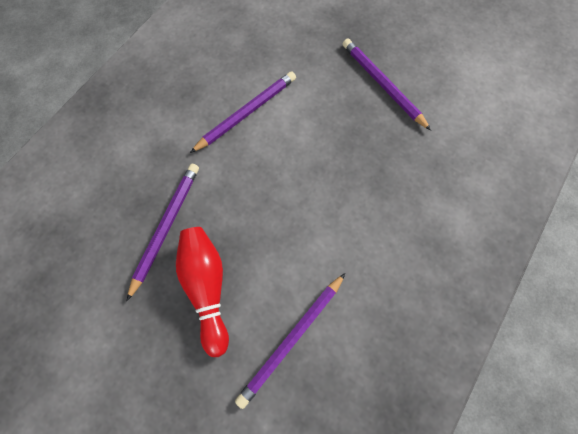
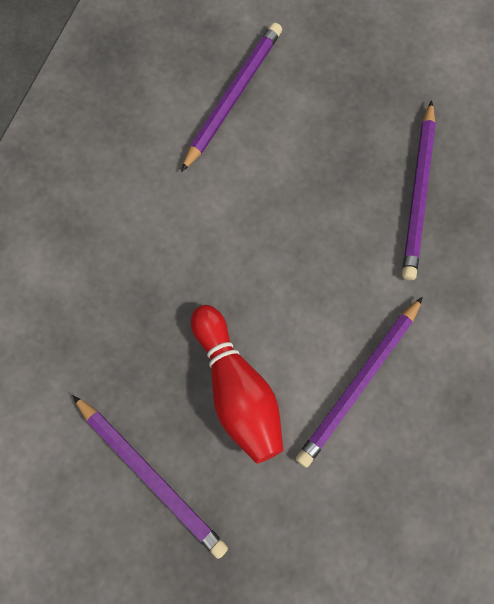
camera: 170 degrees right, 5 degrees up
red bowling pin [176,227,229,357] -> red bowling pin moved to [191,305,283,464]

